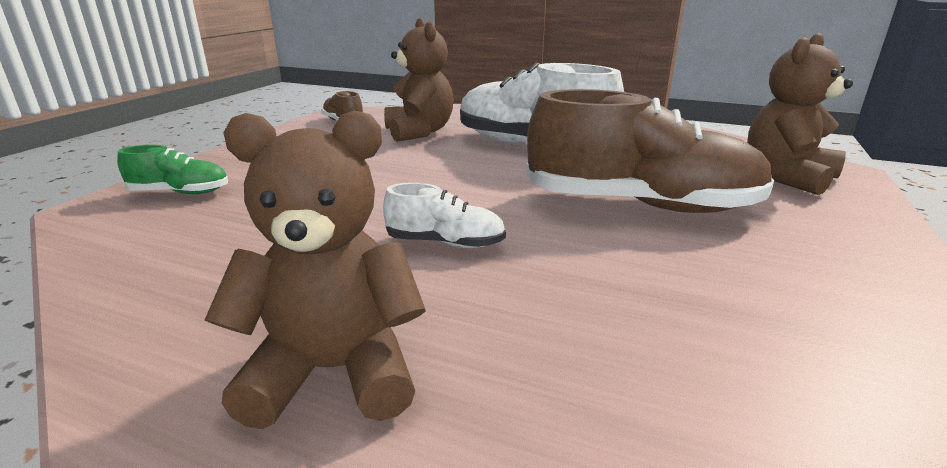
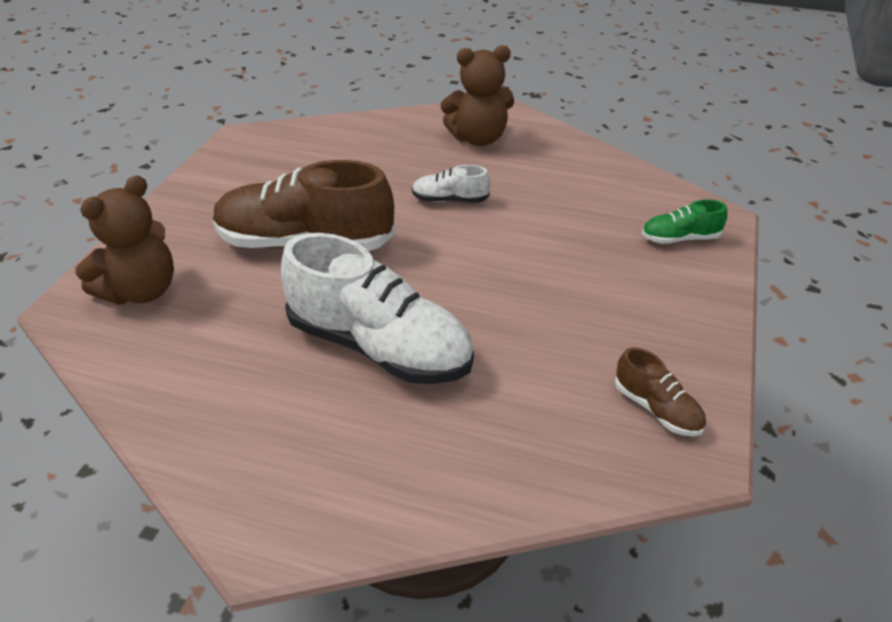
camera: 175 degrees right, 15 degrees up
brown teddy bear [384,18,454,142] -> none

